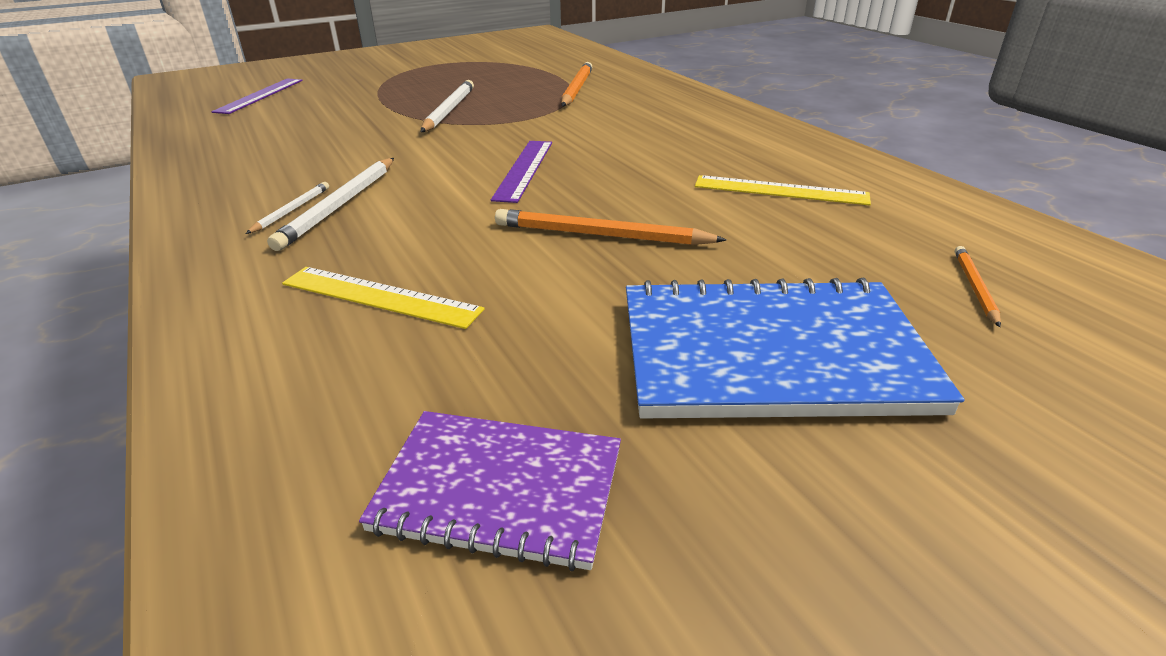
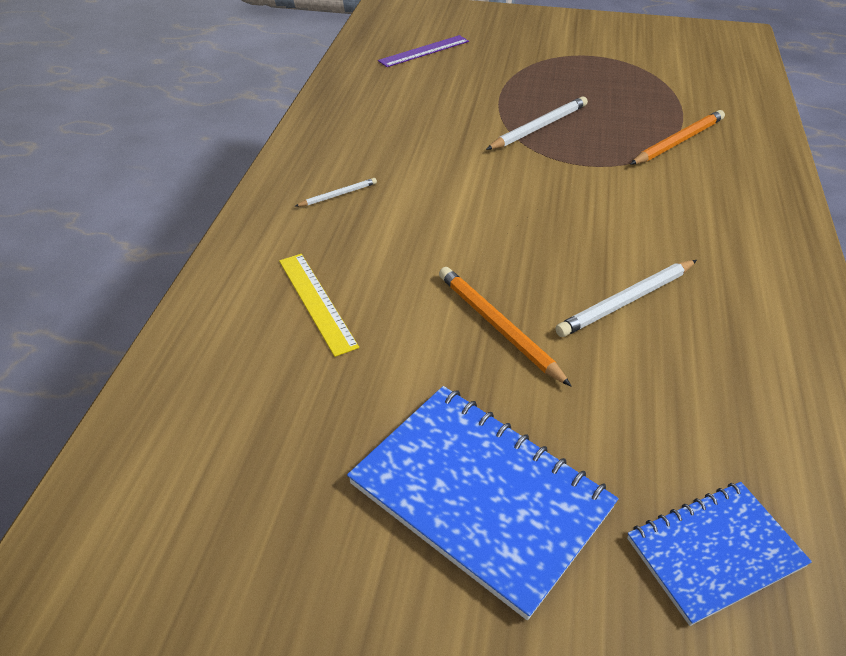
camera: 40 degrees right, 10 degrees up
white pencil [267,158,394,251] -> white pencil moved to [555,260,697,337]
purple notebook [359,411,621,571] -> none
purple ruler [491,141,552,203] -> none
yellow ruler [695,175,871,205] -> none
orange pencil [955,246,1001,327] -> blue notebook [627,482,812,626]

